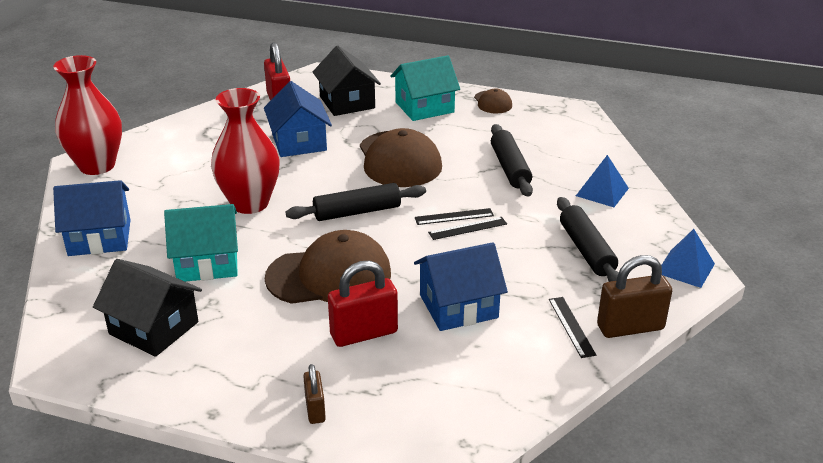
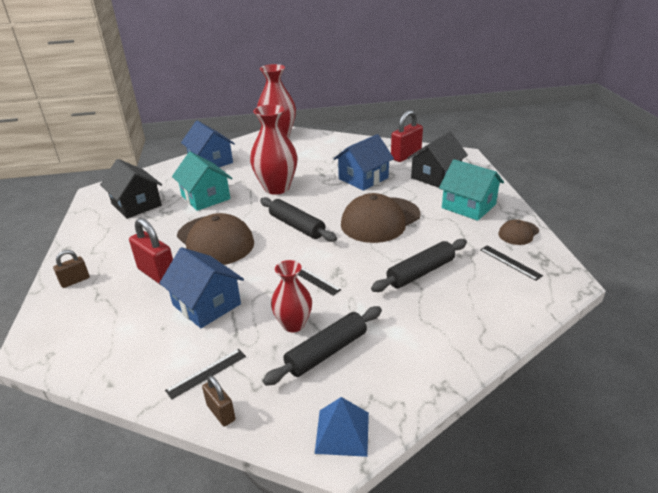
camera: 65 degrees right, 0 degrees up
black house [93,259,202,357] -> black house turned 45 degrees counterclockwise [100,159,162,219]
black ruler [415,208,494,225] -> black ruler moved to [480,246,543,281]
blue pyramid [576,155,629,207] -> none
brown padlock [597,255,672,338] -> brown padlock [202,376,235,426], size x0.57
none -> red vase [271,260,312,332]

